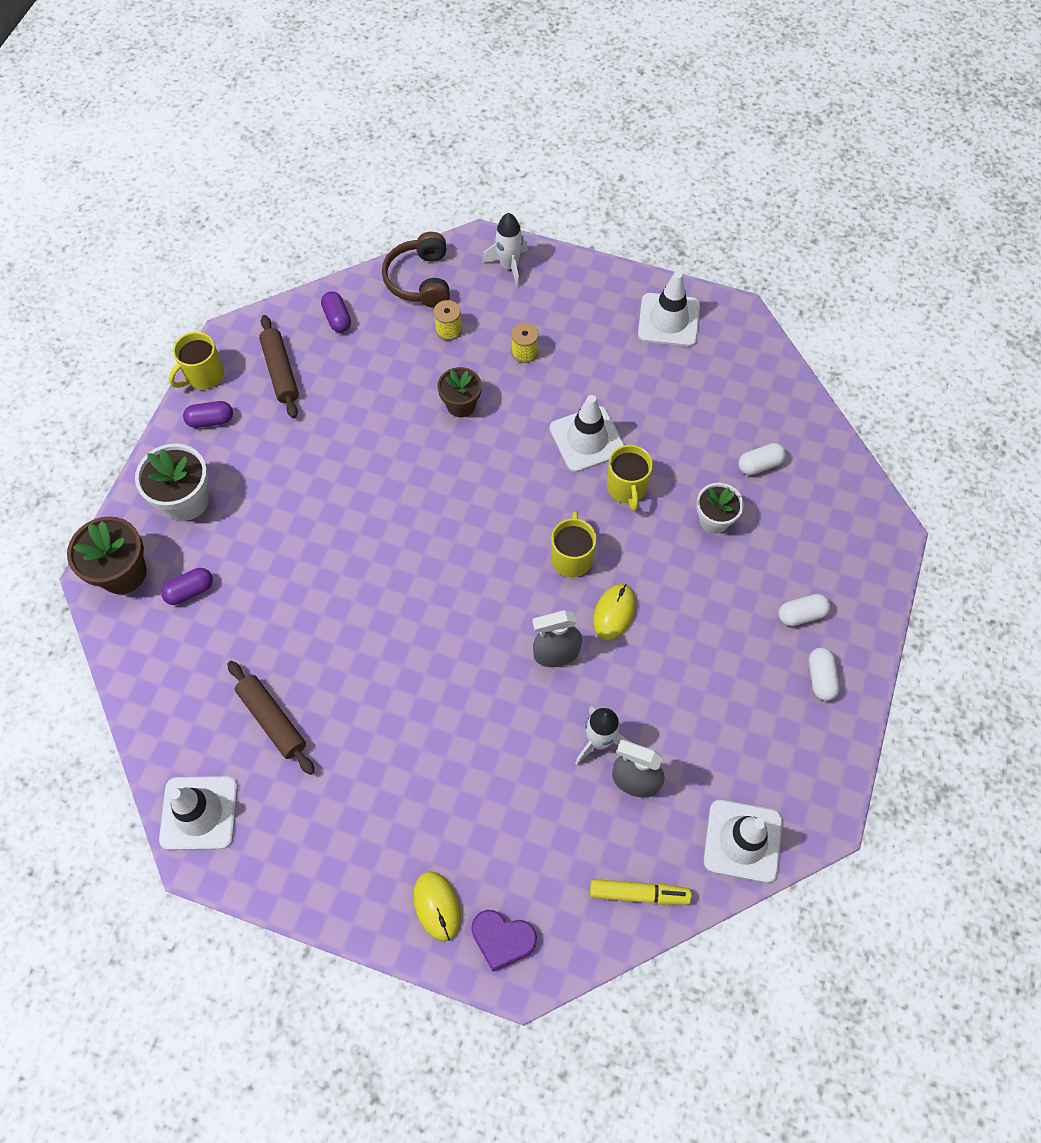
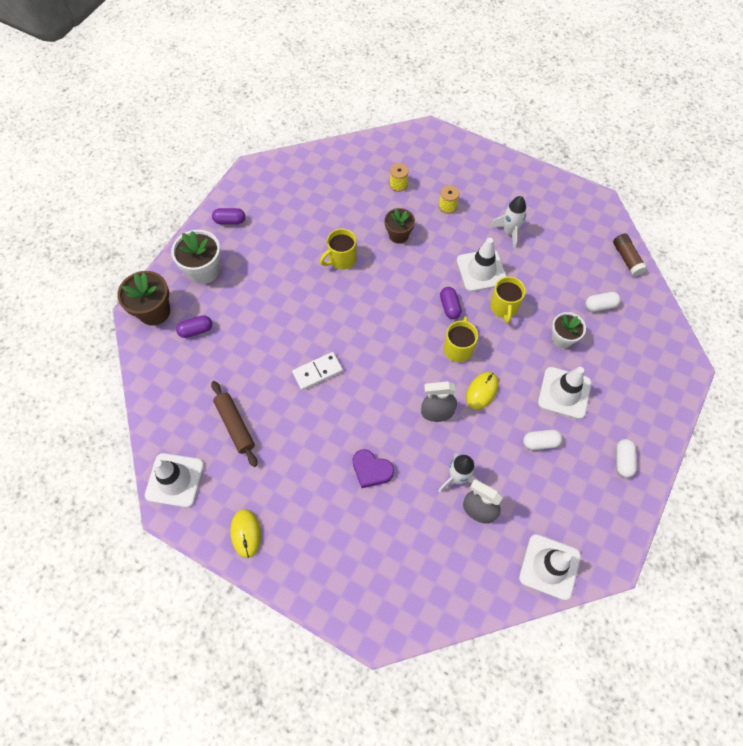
camera: 10 degrees right, 0 degrees up
yellow mug [169,332,224,389] -> yellow mug moved to [320,228,357,270]
brown rolling pin [259,315,299,418] -> none
purple capsule [321,291,351,332] -> purple capsule moved to [440,287,462,319]
brown headphones [382,232,450,308] -> none
yellow mouse [413,871,461,942] -> yellow mouse moved to [230,509,261,558]
purple heart [471,910,537,971] -> purple heart moved to [352,449,394,488]
white rocket [482,213,528,288] -> white rocket moved to [490,196,526,249]
yellow marker [590,879,692,905] -> none
white traffic cone [638,271,700,347] -> white traffic cone moved to [538,367,592,419]
white capsule [778,594,830,626] -> white capsule moved to [523,430,562,450]
none -> white domino [292,352,343,390]
none -> brown glue stick [613,234,647,276]

